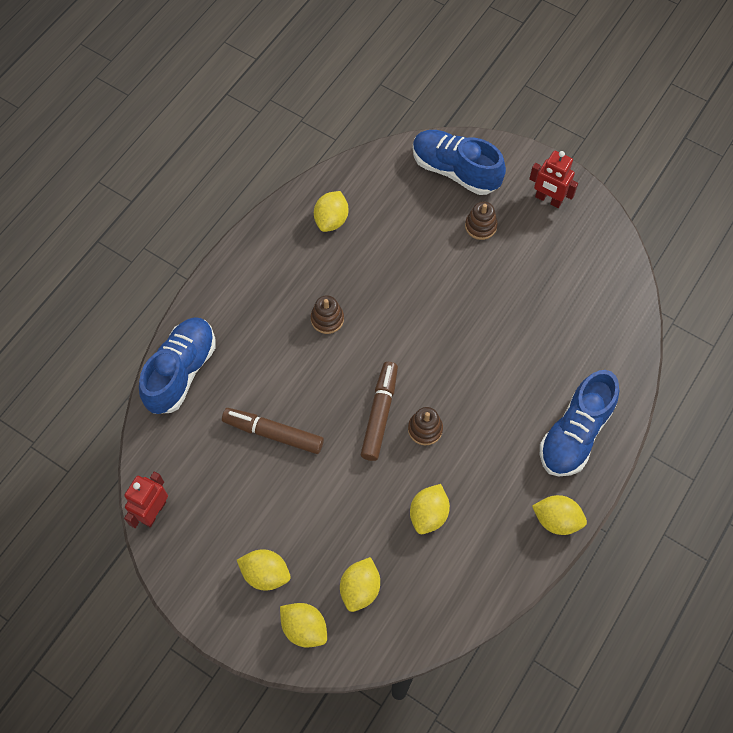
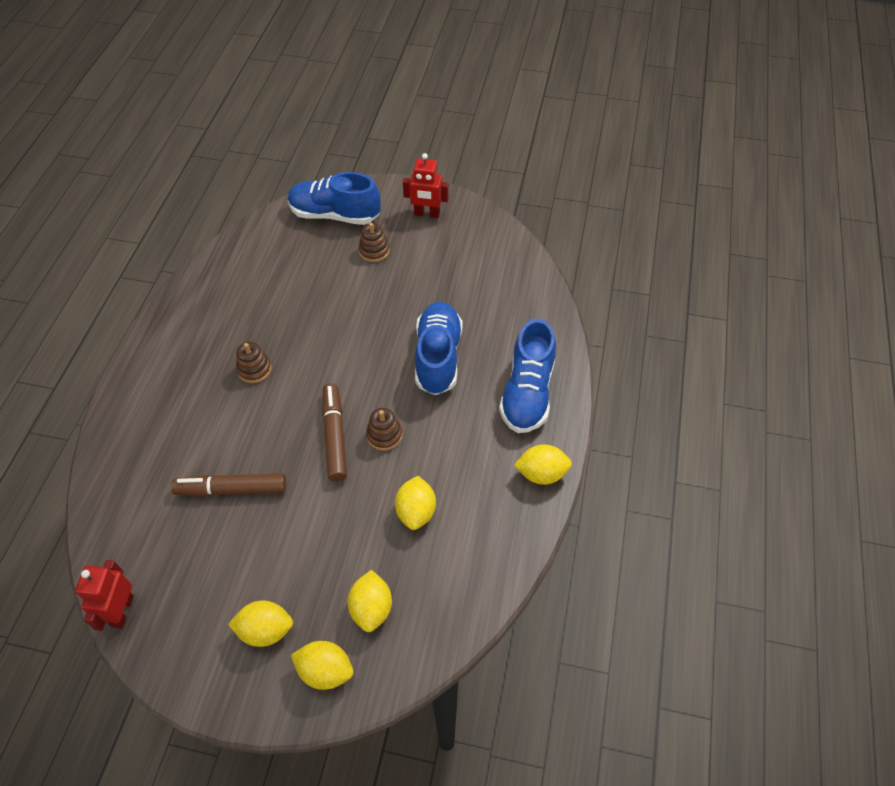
camera: 20 degrees left, 10 degrees down
blue shoe [139,317,216,414] -> blue shoe moved to [415,302,463,395]
yellow lemon [314,191,348,232] -> none

